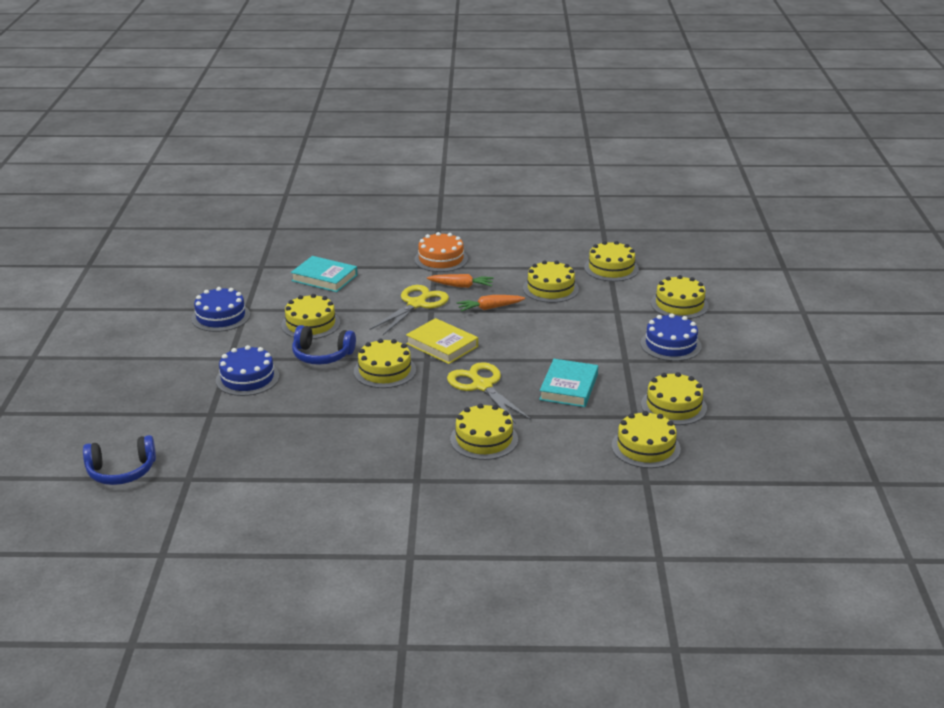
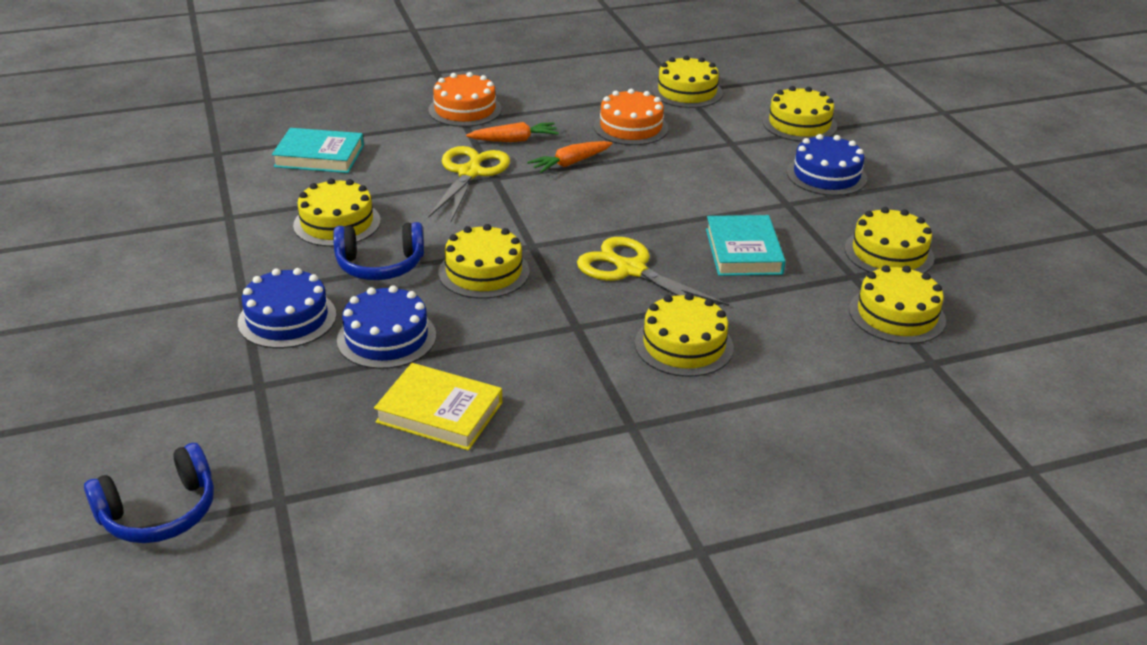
camera: 20 degrees left, 5 degrees up
blue cake [191,287,250,332] -> blue cake moved to [337,285,436,369]
yellow book [406,318,478,364] -> yellow book moved to [374,363,502,451]
yellow cake [523,260,579,303] -> orange cake [594,89,668,145]

